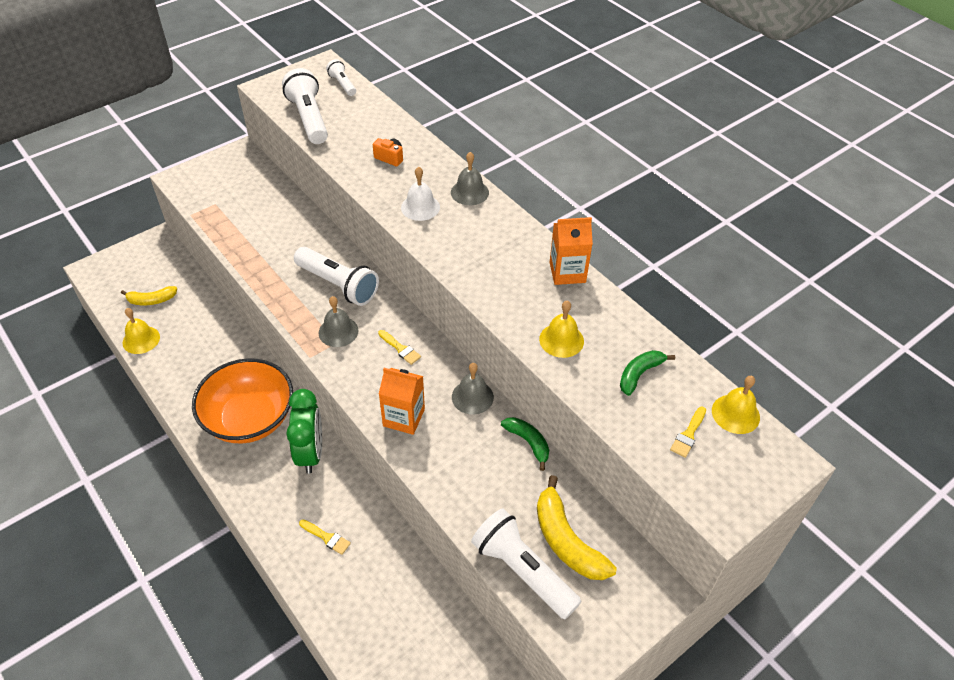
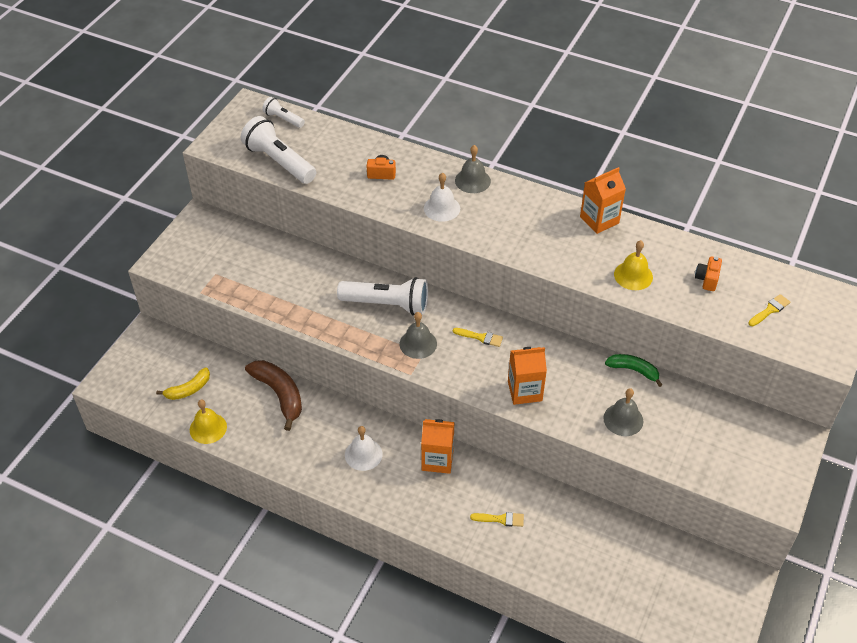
camera: 25 degrees left, 0 degrees up
orange bowl [192,358,293,443] -> white bell [345,426,382,471]
green clock [286,389,322,474] -> orange carton [421,419,455,474]
grey bell [452,363,494,415] -> grey bell moved to [603,388,643,436]
white flashlight [471,508,582,619] -> none
yellow banana [537,475,617,580] -> none
green banana [620,350,675,396] -> orange camera [695,256,722,291]
yellow brush [670,406,706,458] -> yellow brush turned 135 degrees counterclockwise [749,294,790,326]
yellow bell [712,376,760,434] -> none
none -> brown banana [245,360,302,431]

